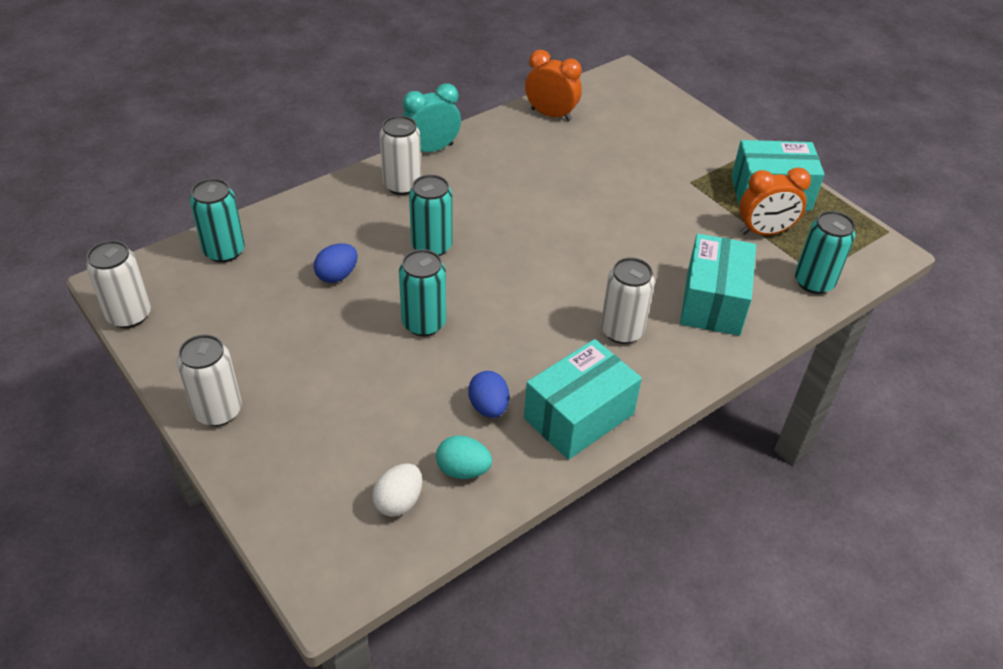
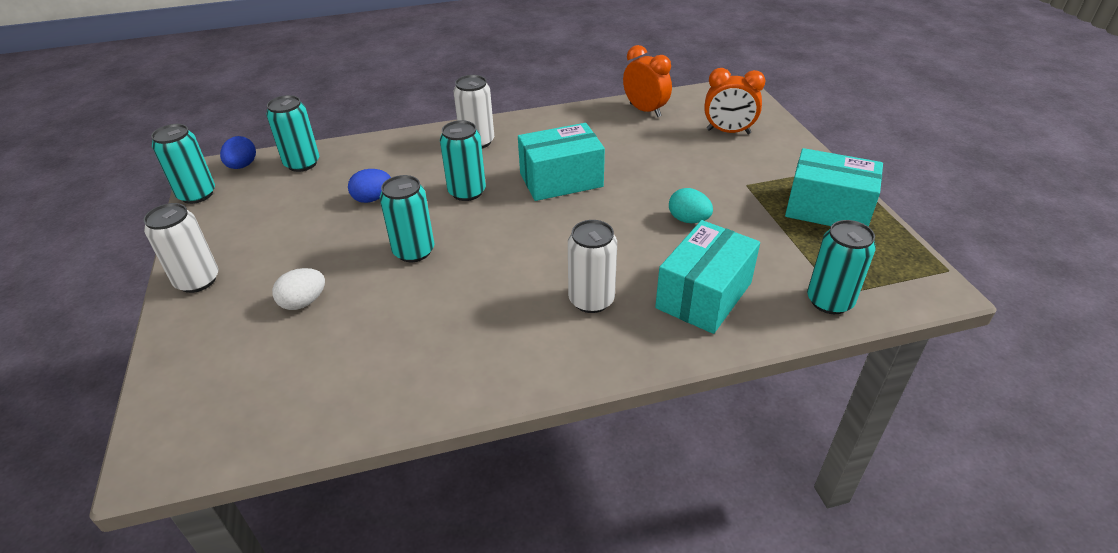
camera: 25 degrees right, 5 degrees down
white can [86,240,151,328] -> turquoise can [151,124,215,204]
white egg [372,463,422,517] -> white egg moved to [272,268,325,310]
turquoise clock [403,83,461,152] -> none
turquoise egg [436,435,492,479] -> turquoise egg moved to [669,188,713,223]
blue egg [468,371,509,418] -> blue egg moved to [220,136,256,169]
turquoise box [524,339,642,460] -> turquoise box moved to [518,123,605,201]
orange clock [739,167,811,235] -> orange clock moved to [704,68,766,134]

